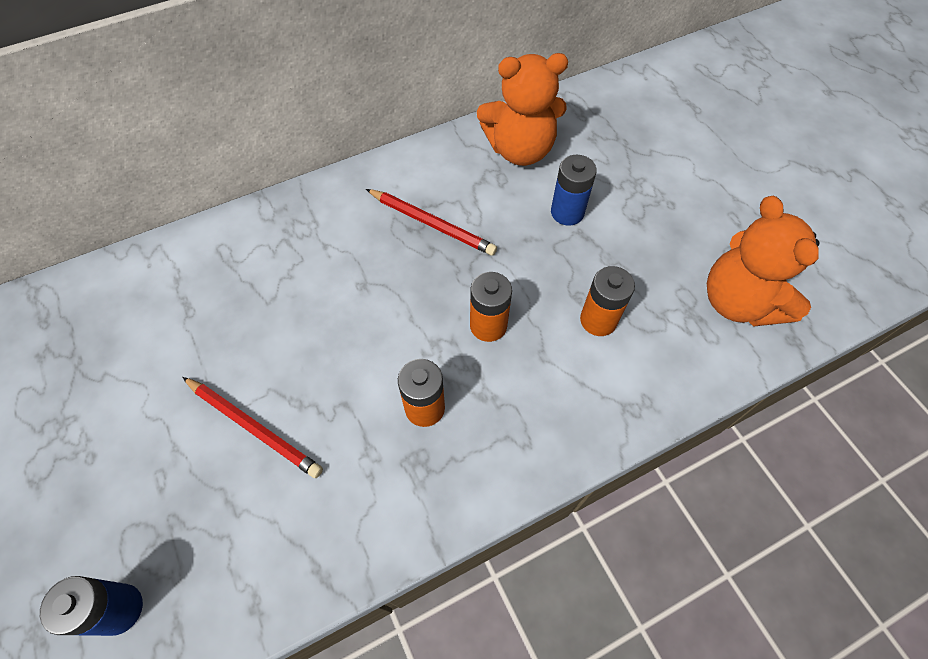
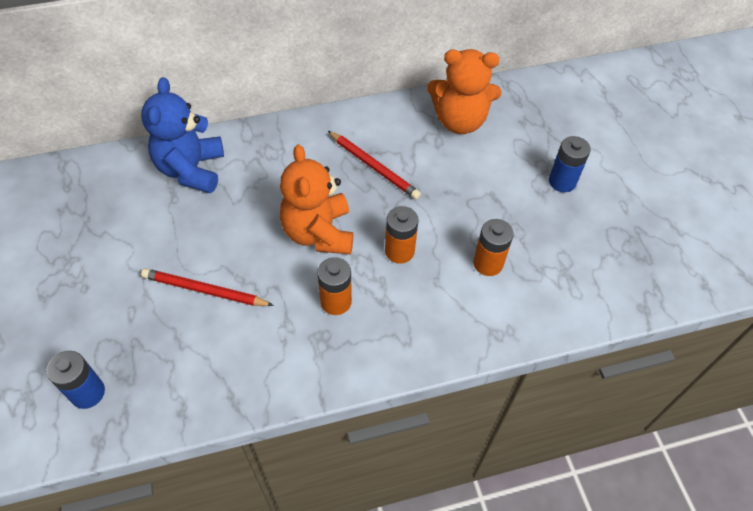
camera: 10 degrees right, 5 degrees down
red pencil [182,377,323,478] -> red pencil turned 150 degrees clockwise [141,268,274,306]
blue battery [551,155,597,226] -> blue battery moved to [549,136,591,192]
orange teddy bear [707,196,820,326] -> orange teddy bear moved to [280,144,353,254]
none -> blue teddy bear [141,77,224,193]

